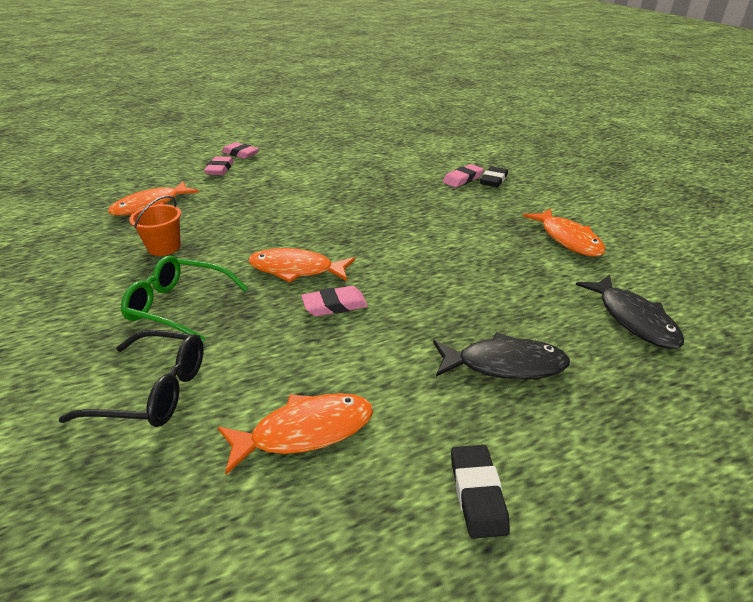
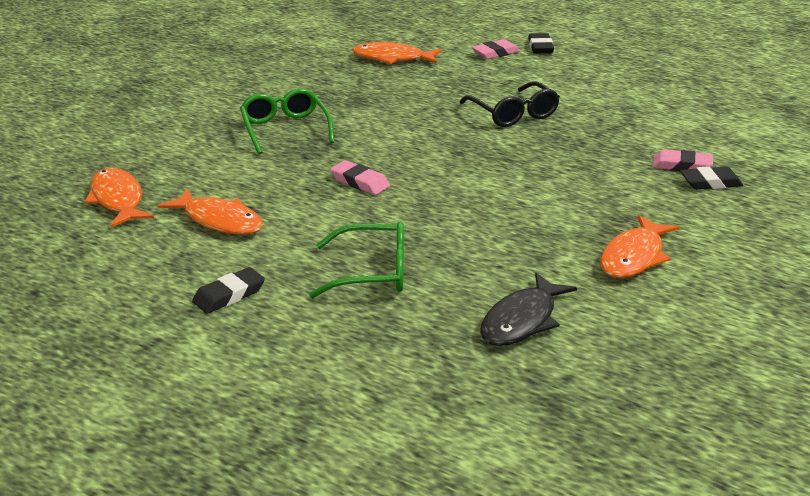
camera: 55 degrees right, 5 degrees down
black glasses [59,330,204,427] -> black glasses moved to [459,81,560,127]
orange bucket [129,195,181,256] -> none
pink eraser [222,142,259,159] -> black eraser [528,33,554,54]
orange fish [248,248,355,283] -> orange fish moved to [84,168,154,227]
black fish [433,332,570,379] -> green glasses [309,221,404,298]

